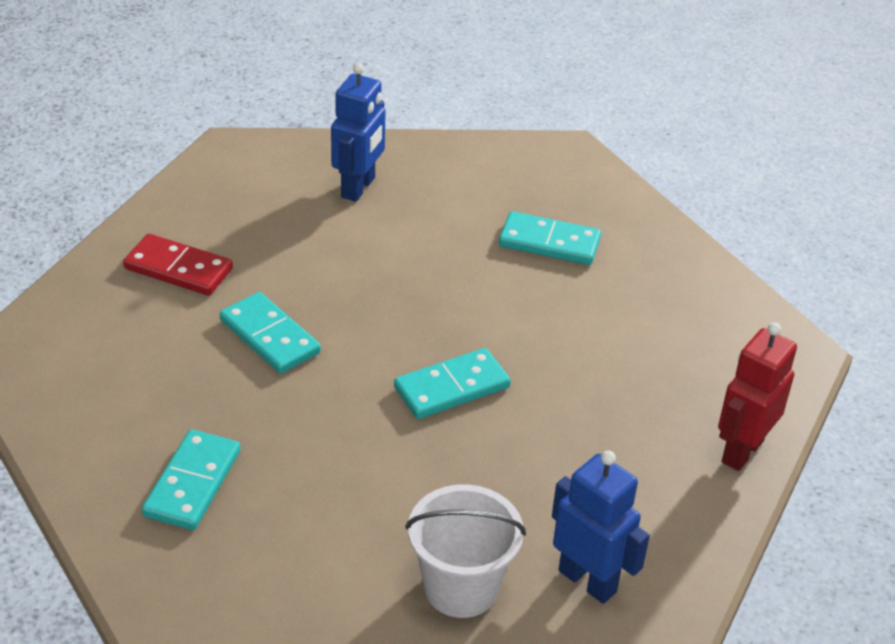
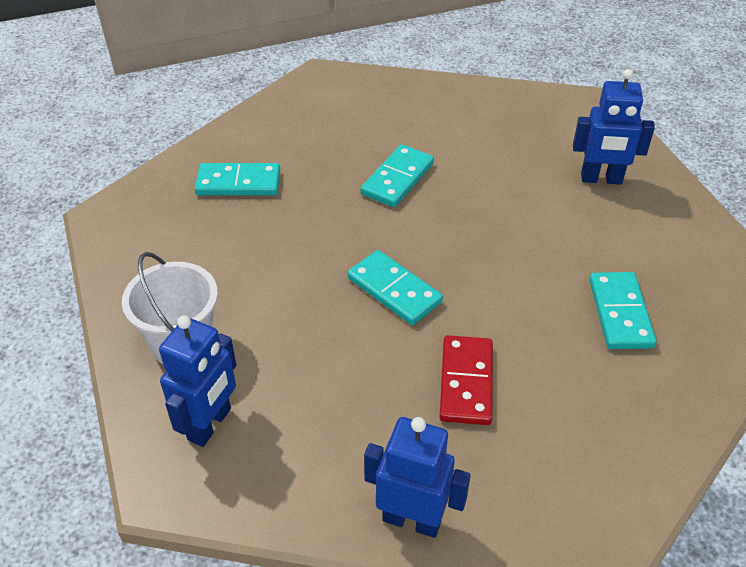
camera: 75 degrees right, 5 degrees up
red domino [123,234,233,296] -> red domino moved to [439,335,493,425]
red robot [718,322,797,471] -> blue robot [364,417,471,538]

